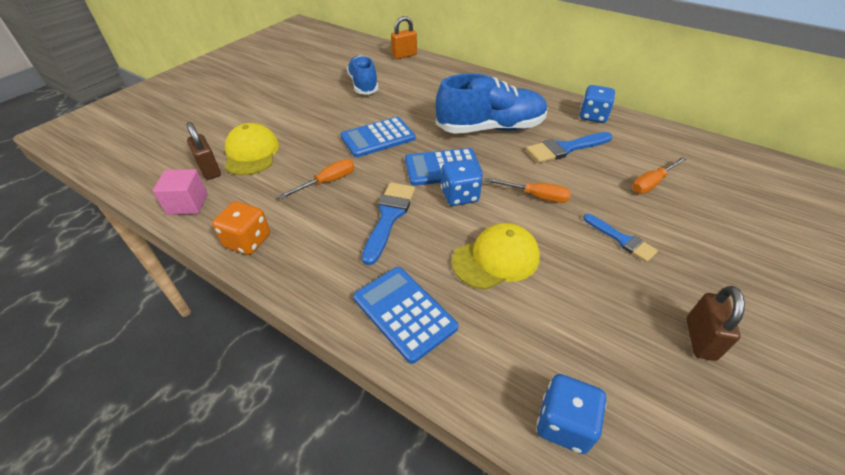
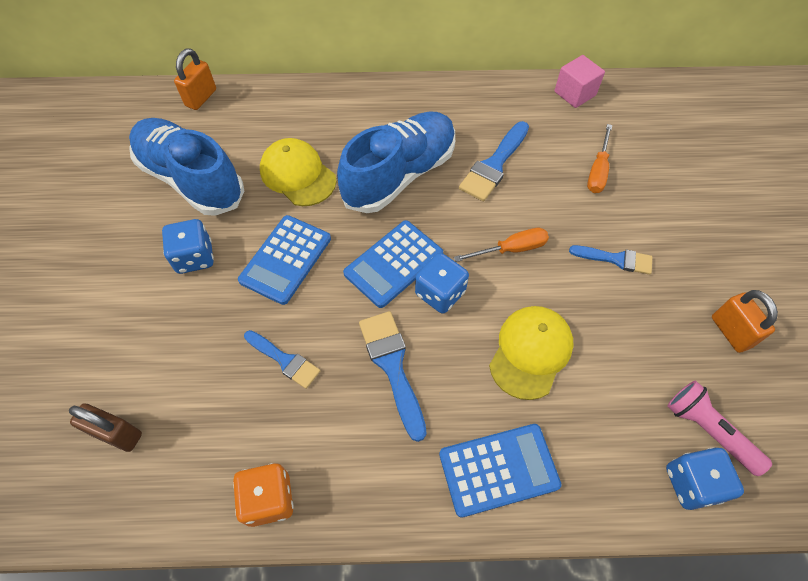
camera: 35 degrees left, 15 degrees up
pink cube [153,169,208,215] -> pink cube moved to [554,55,605,108]
yellow cap [225,123,279,175] -> yellow cap moved to [260,138,336,206]
orange screwdriver [279,159,354,199] -> blue brush [244,330,320,389]
blue shoe [347,55,379,95] -> blue shoe [129,118,244,216], size x1.52
blue calculator [353,267,458,364] -> blue calculator turned 150 degrees clockwise [439,424,561,518]
blue dice [580,85,615,123] -> blue dice moved to [162,219,214,274]
brown padlock [686,286,745,361] -> orange padlock [712,290,778,353]
none -> pink flashlight [667,381,772,476]

